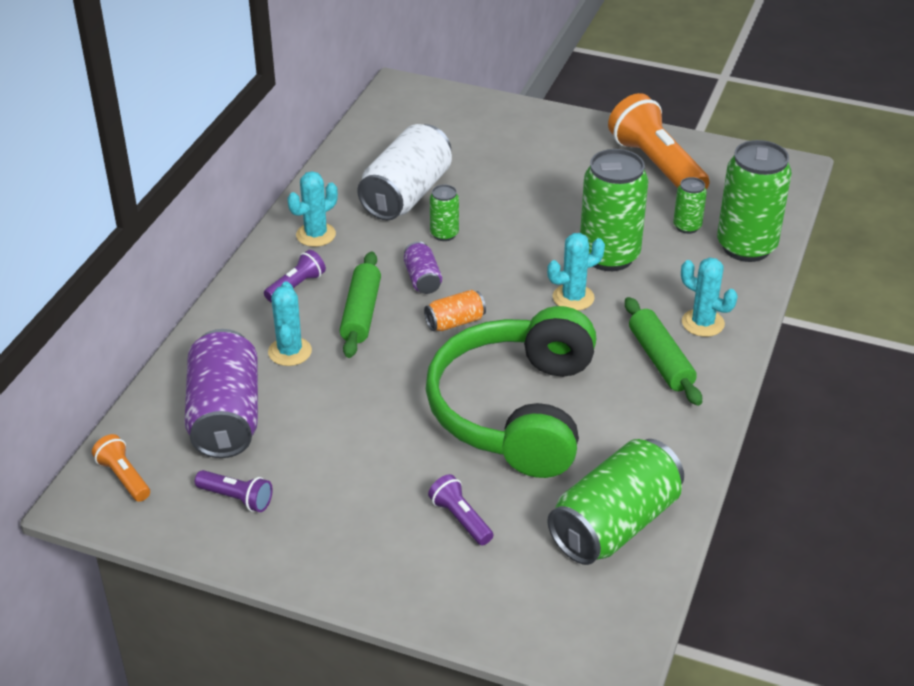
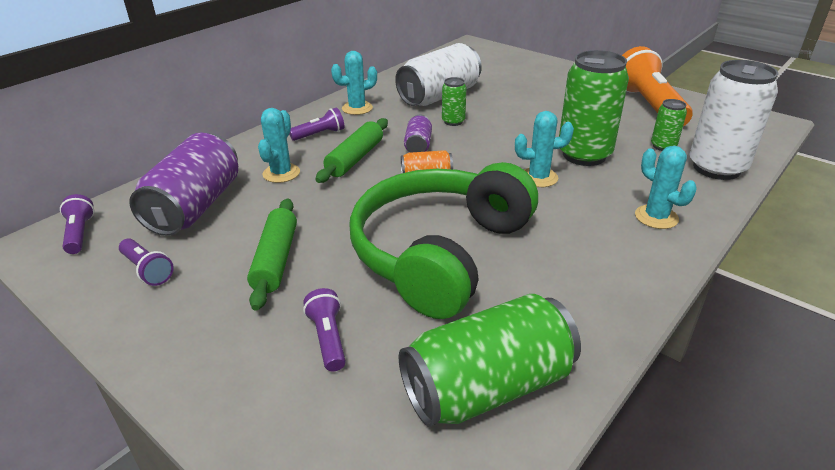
camera: 20 degrees right, 5 degrees down
orange flashlight [92,434,150,502] -> purple flashlight [60,194,94,254]
green rolling pin [625,297,702,406] -> green rolling pin moved to [247,199,297,311]
green can [717,140,792,262] -> white can [689,60,778,180]

